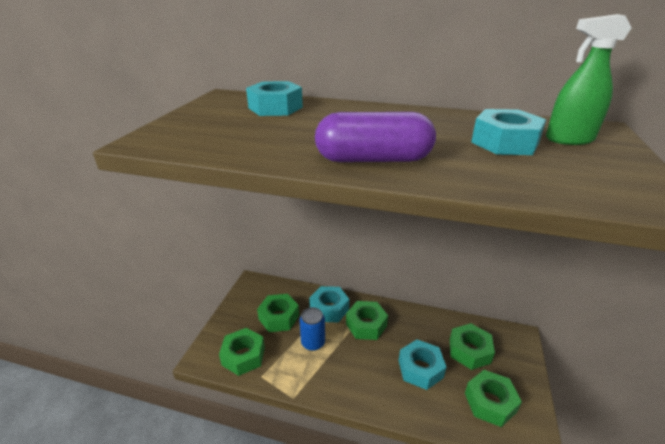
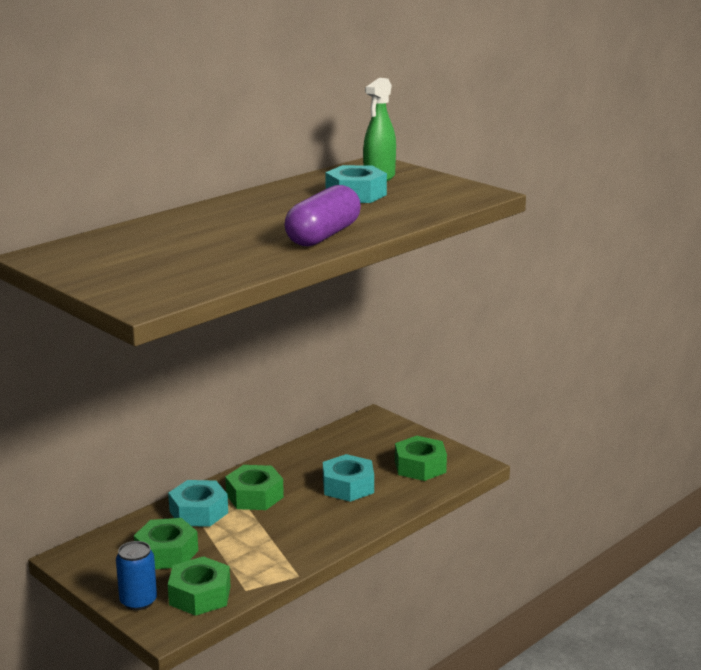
camera: 60 degrees left, 10 degrees down
turquoise nut [246,81,303,116] -> none
blue can [299,307,325,351] -> blue can moved to [116,541,157,610]
green nut [450,323,495,370] -> none

